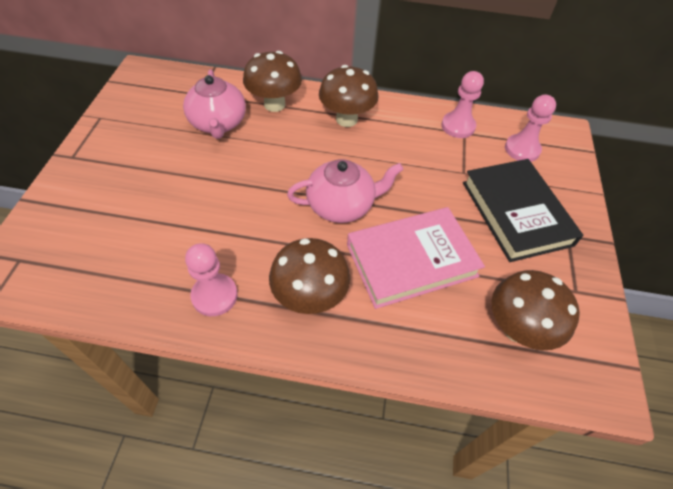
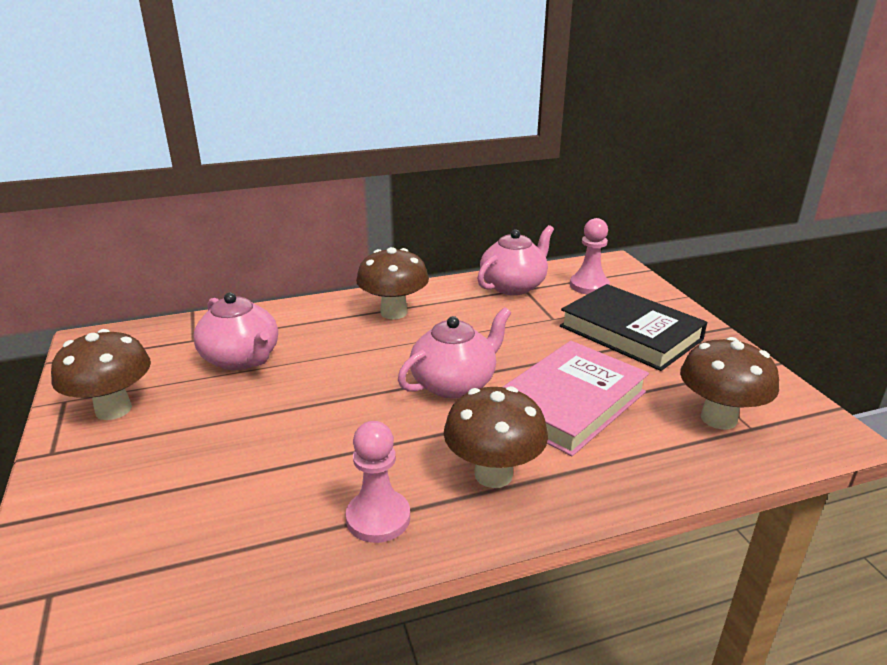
camera: 25 degrees left, 25 degrees down
brown mushroom [243,51,302,112] -> brown mushroom moved to [51,329,151,420]
pink pawn [441,71,484,138] -> pink teapot [477,225,554,295]

